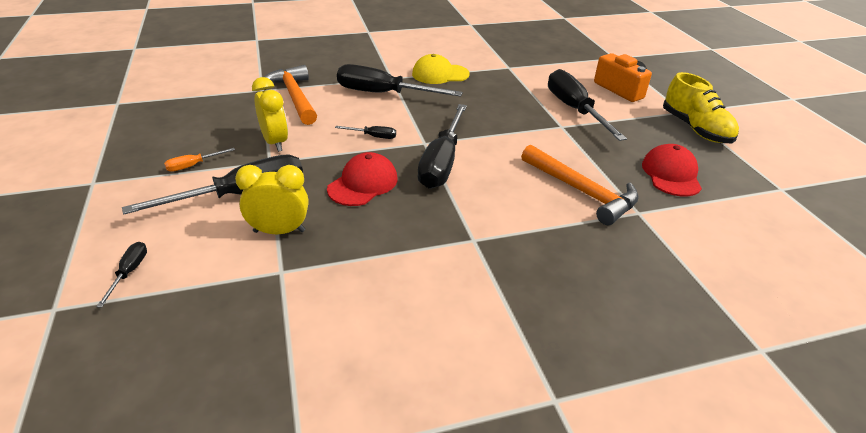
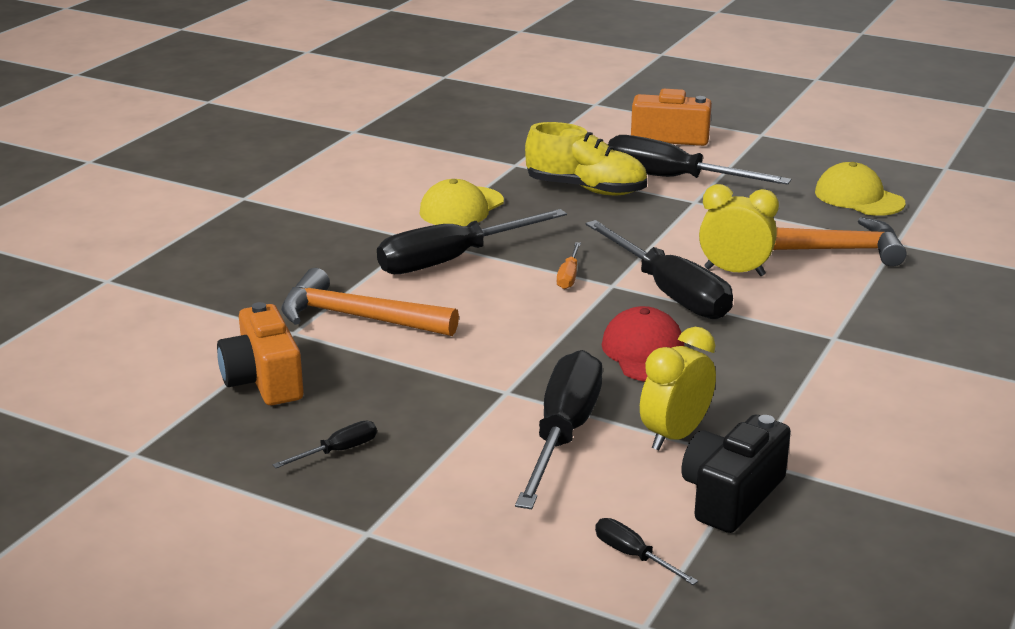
camera: 45 degrees left, 10 degrees down
orange screwdriver [164,148,235,172] -> orange screwdriver moved to [557,242,581,289]
yellow clock [252,77,288,152] -> yellow clock moved to [699,184,779,276]
black screwdriver [335,126,396,139] -> black screwdriver moved to [272,420,377,468]
red cap [642,144,702,196] -> yellow cap [815,162,906,216]
yellow shoe [663,72,739,143] -> yellow shoe moved to [525,122,647,195]
none -> orange camera [217,302,304,405]
none -> black camera [681,415,791,533]

